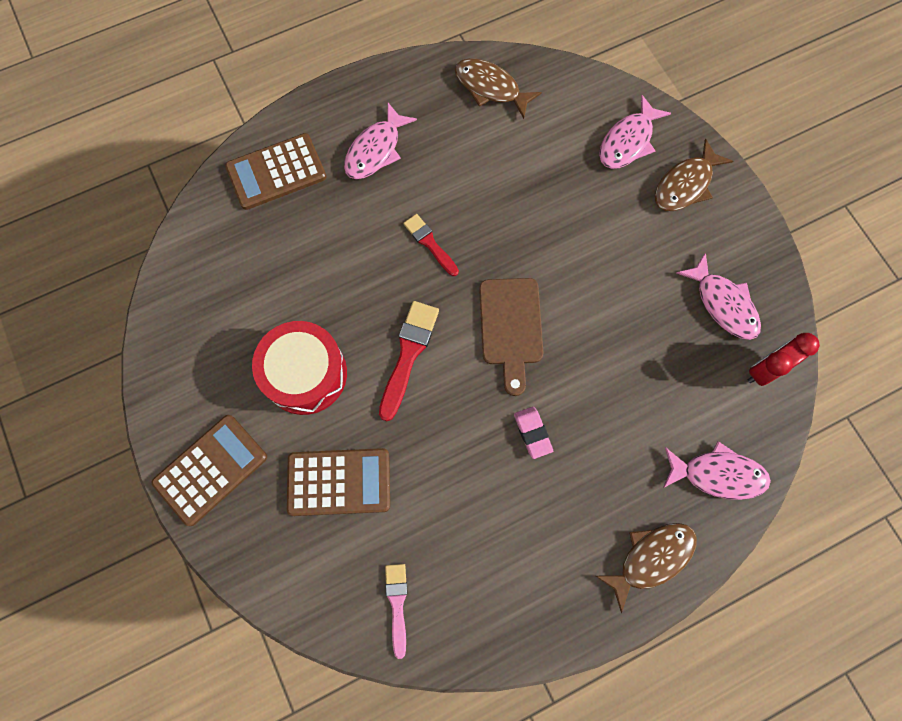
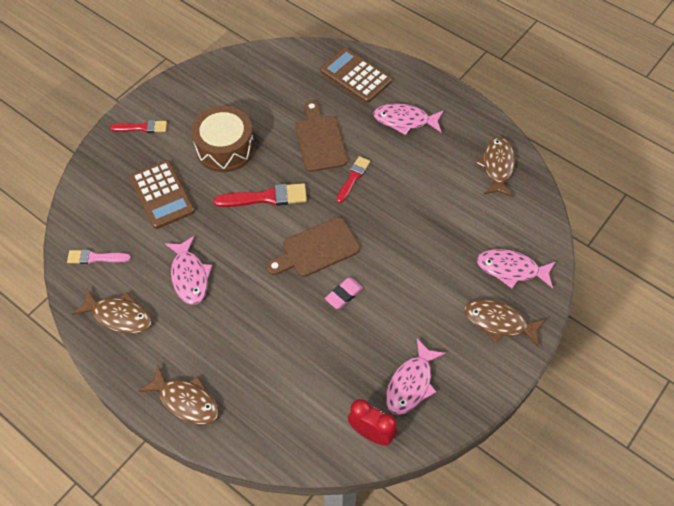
camera: 65 degrees right, 15 degrees down
brown calculator [152,415,267,526] -> red brush [110,120,167,133]
red drum [252,321,347,415] -> brown drum [191,106,255,172]
pink brush [385,564,408,659] -> pink brush turned 150 degrees counterclockwise [67,249,131,264]
pink eraser [514,407,553,459] -> pink eraser moved to [325,278,363,309]
pink fish [663,441,771,500] -> pink fish moved to [165,236,212,305]
none -> brown fish [72,289,152,334]
none -> brown cutting board [295,101,348,172]

